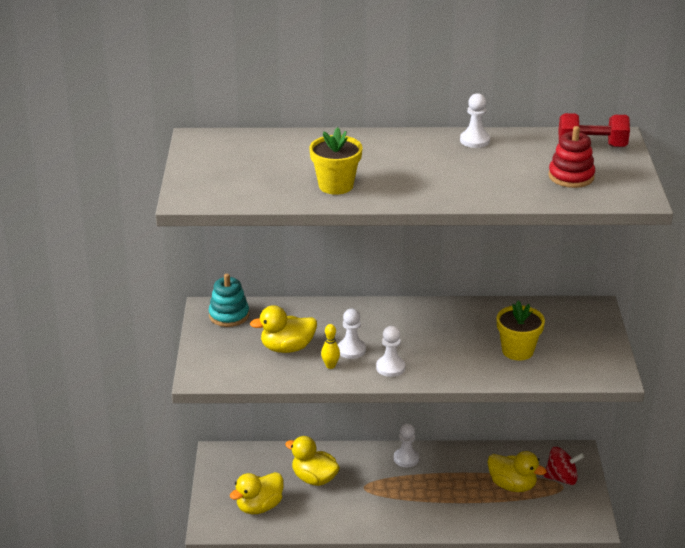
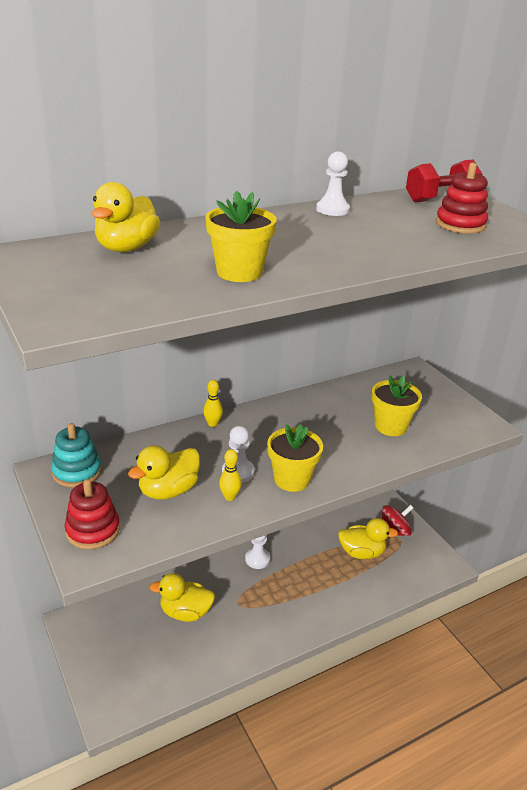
camera: 30 degrees left, 0 degrees up
yellow duck [230,472,284,514] -> yellow duck moved to [92,182,160,252]
white pawn [376,326,405,377] -> yellow flower pot [267,424,323,492]
none -> red stacking toy [65,479,120,549]
none -> yellow bowling pin [203,380,223,427]

